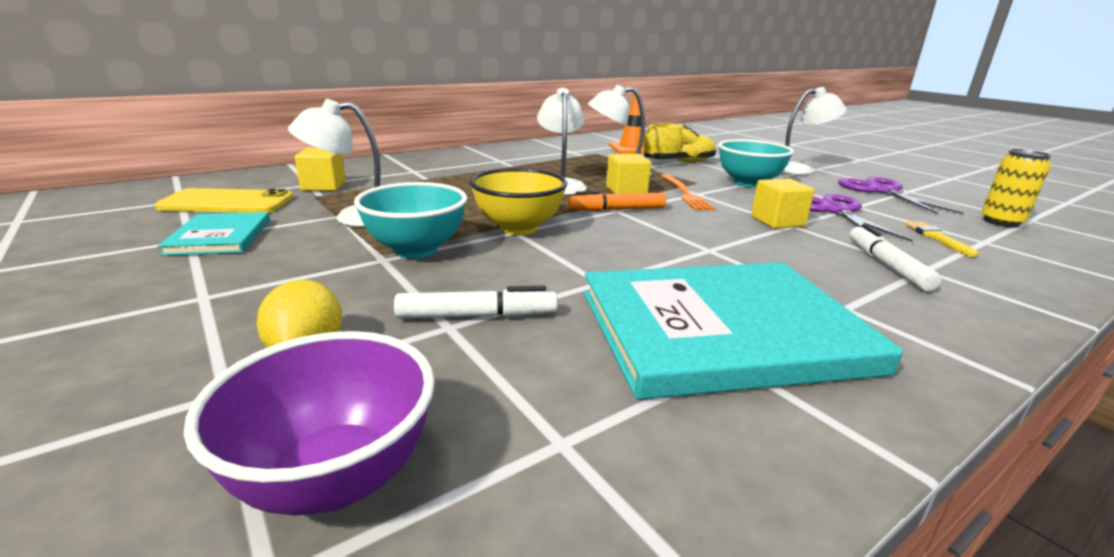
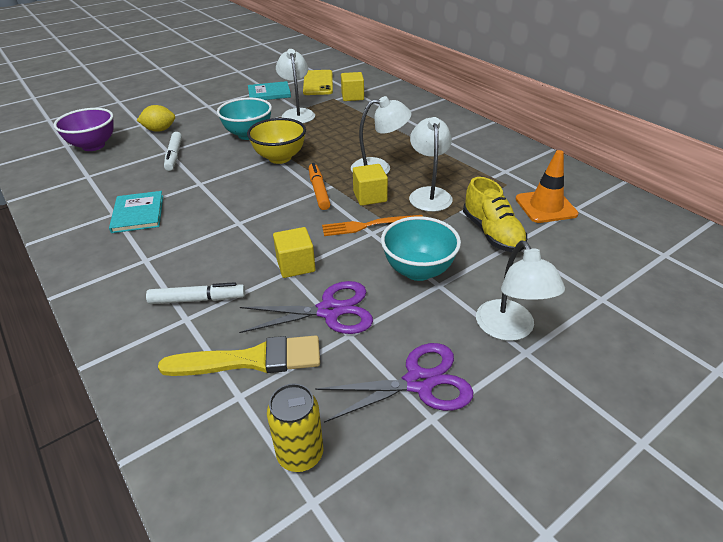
camera: 90 degrees right, 15 degrees up
turquoise book [584,262,903,400] -> turquoise book [109,191,163,233], size x0.49
yellow brush [905,222,978,257] -> yellow brush [158,335,320,376], size x1.90

